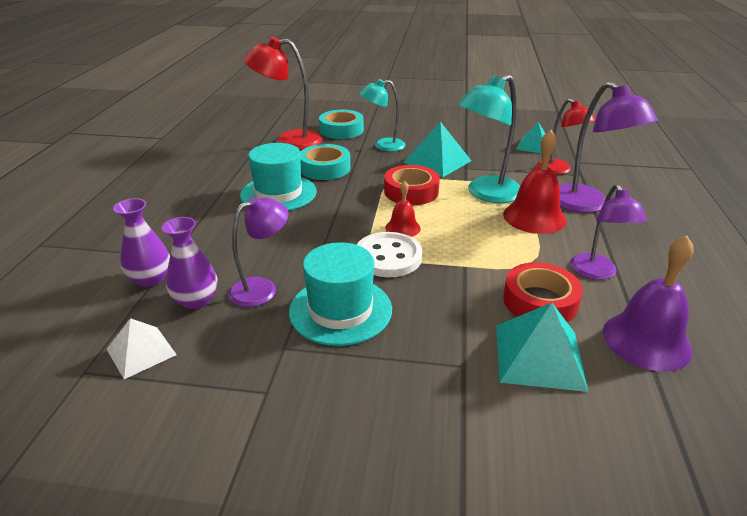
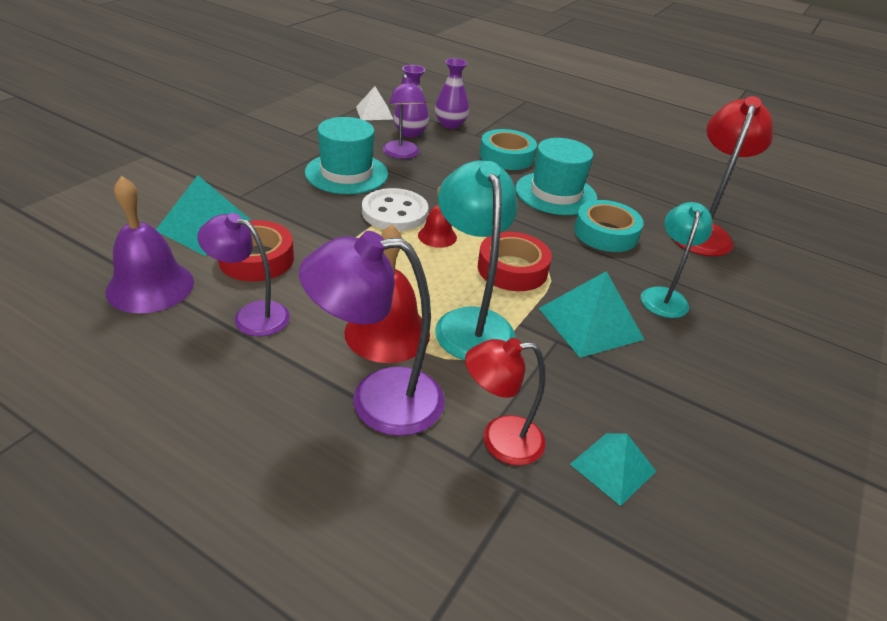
camera: 110 degrees right, 5 degrees up
turquoise tape [319,110,364,139] -> turquoise tape moved to [480,129,537,170]

